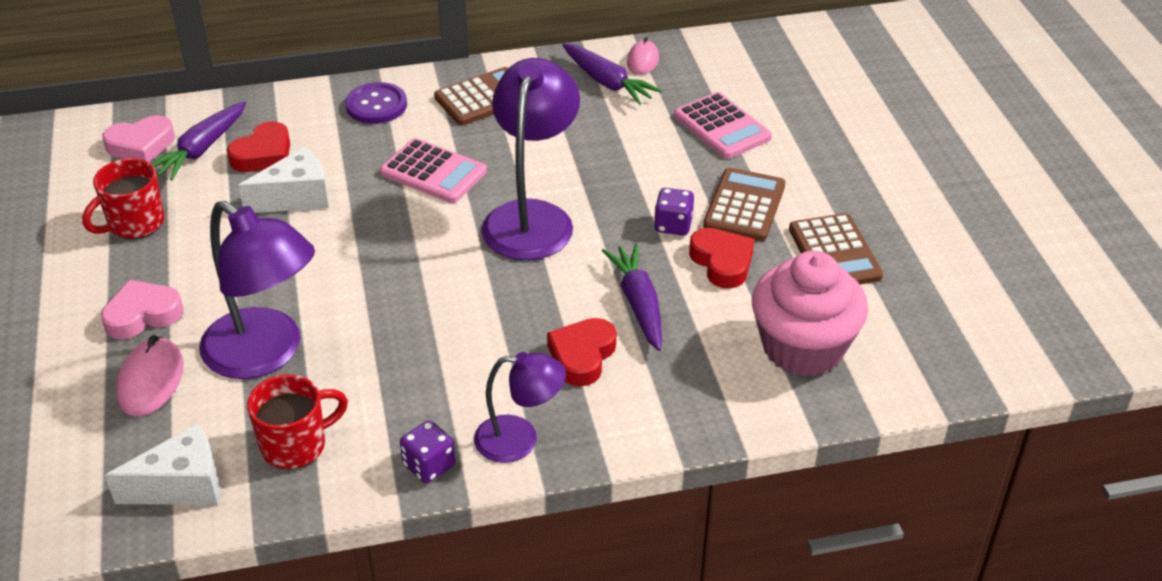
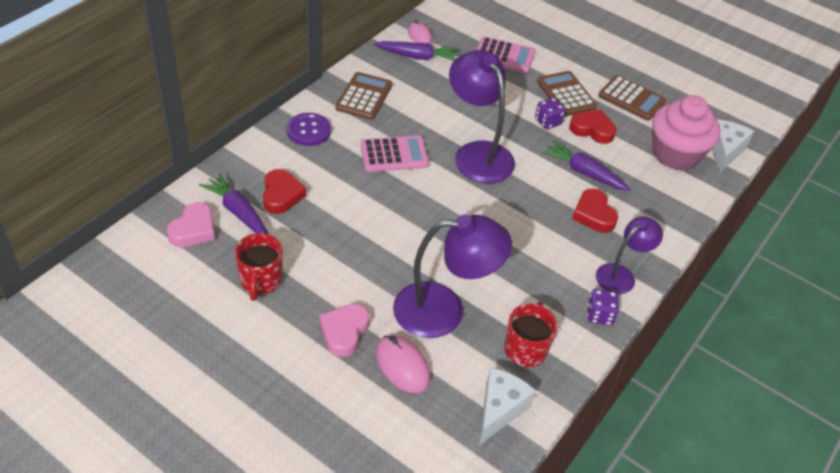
camera: 45 degrees left, 5 degrees up
purple carrot [151,101,246,180] -> purple carrot turned 150 degrees clockwise [199,173,268,234]
white cheese [238,146,329,213] -> white cheese moved to [712,119,754,174]

